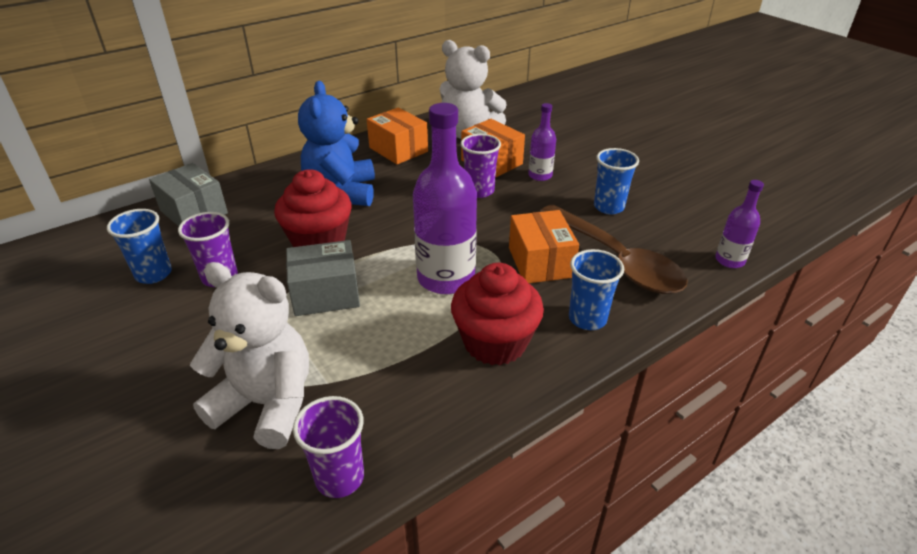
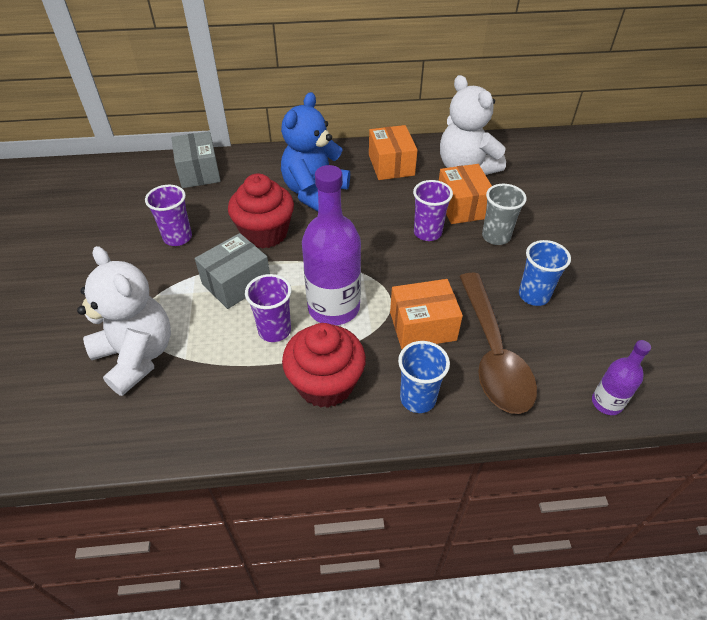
camera: 30 degrees right, 10 degrees up
blue cup [107,209,172,284] -> none
grey box [286,240,360,316] -> grey box turned 60 degrees counterclockwise [195,233,270,309]
purple cup [293,396,364,498] -> purple cup moved to [245,274,291,342]
orange box [509,210,579,283] -> orange box turned 60 degrees clockwise [390,279,463,349]
purple bottle [528,103,556,181] -> grey cup [482,184,527,245]

